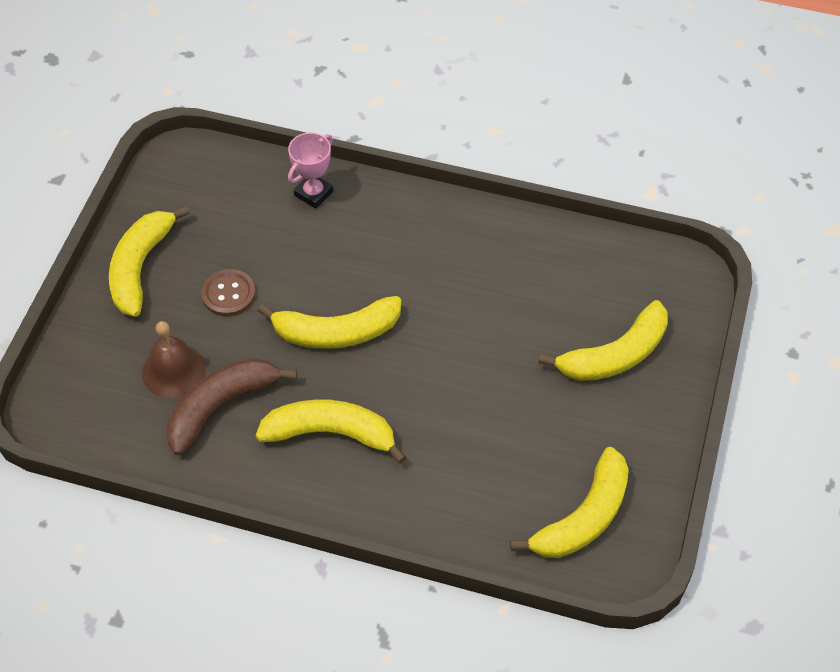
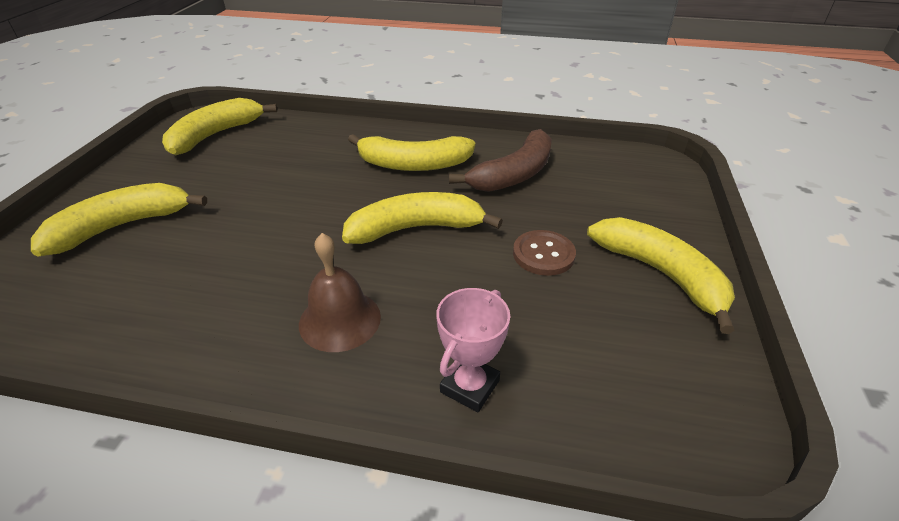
camera: 175 degrees right, 15 degrees down
yellow banana [109,206,190,317] -> yellow banana turned 45 degrees counterclockwise [587,217,735,334]
brown bell [142,321,206,398] -> brown bell moved to [299,233,381,352]

